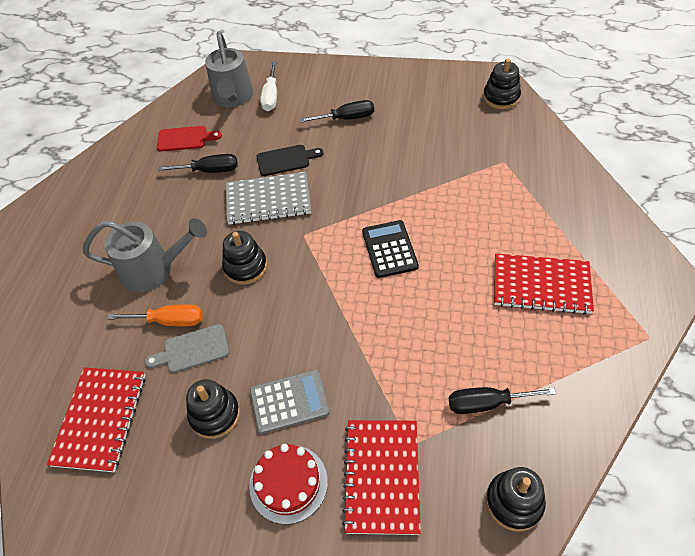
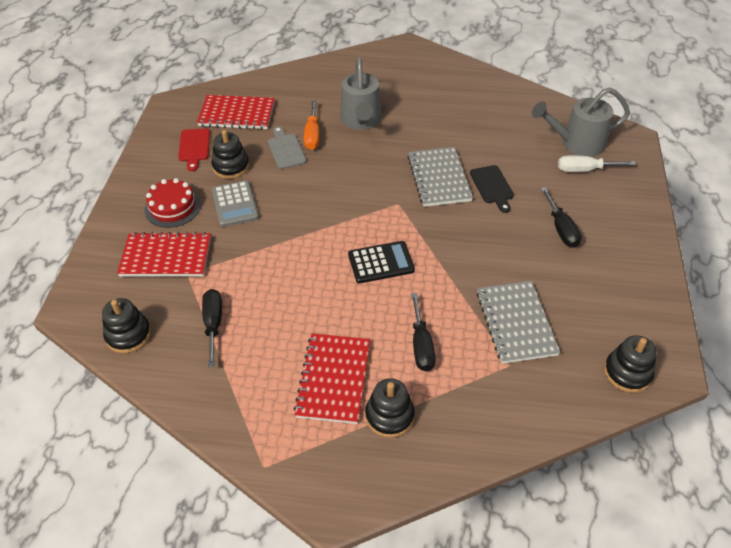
camera: 85 degrees right, 5 degrees down
red cutting board [157,126,222,151] -> red cutting board moved to [178,128,210,171]
black screwdriver [157,154,238,173] -> black screwdriver moved to [411,293,436,372]
black stacking toy [222,231,267,285] -> black stacking toy moved to [365,378,415,438]
none -> grey notebook [477,281,560,364]

